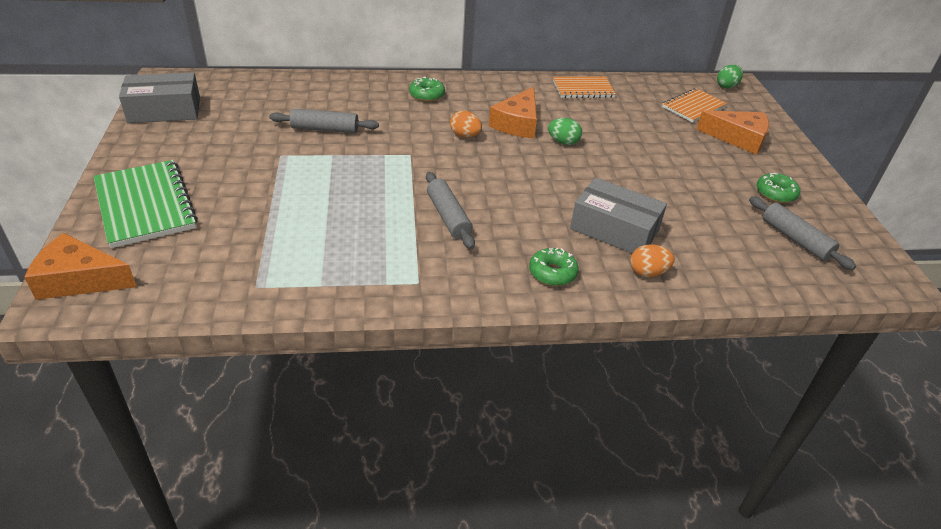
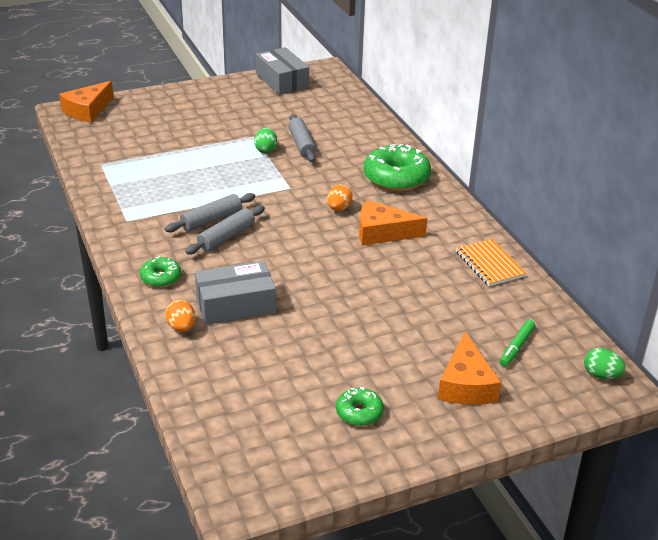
camera: 75 degrees right, 5 degrees down
orange cheese [24,233,137,300] -> orange cheese turned 135 degrees counterclockwise [59,81,114,122]
green notebook [94,160,198,248] -> none
green donut [409,77,445,102] -> green donut [364,144,431,191], size x1.91
green egg [548,118,582,145] -> green egg moved to [254,128,277,153]
grey box [570,178,667,253] -> grey box turned 60 degrees clockwise [195,261,276,325]
orange notebook [662,88,727,123] -> green marker [500,320,535,367]
grey rolling pin [749,196,856,270] -> grey rolling pin moved to [185,206,265,255]

